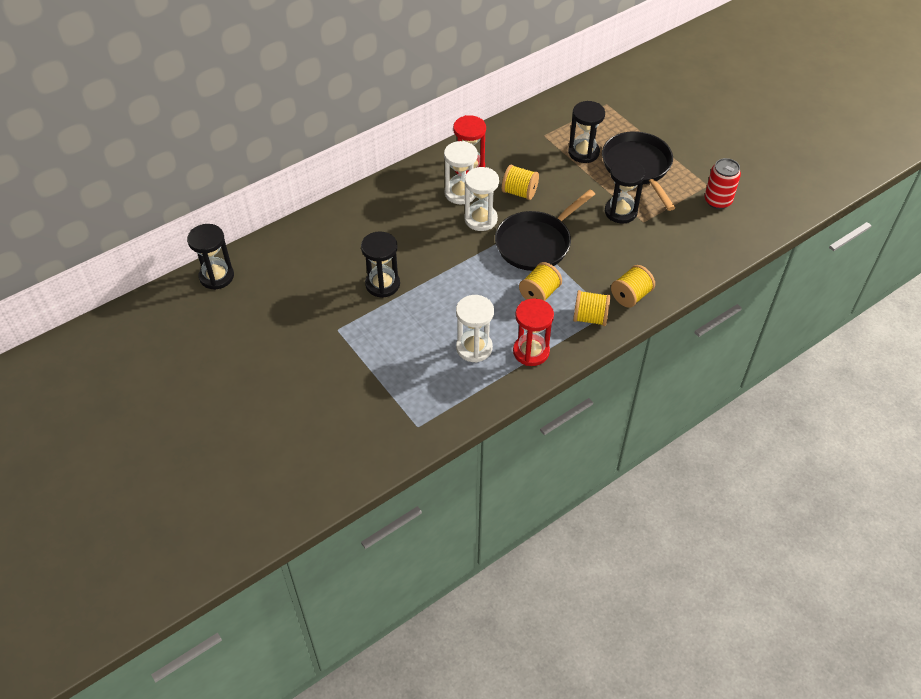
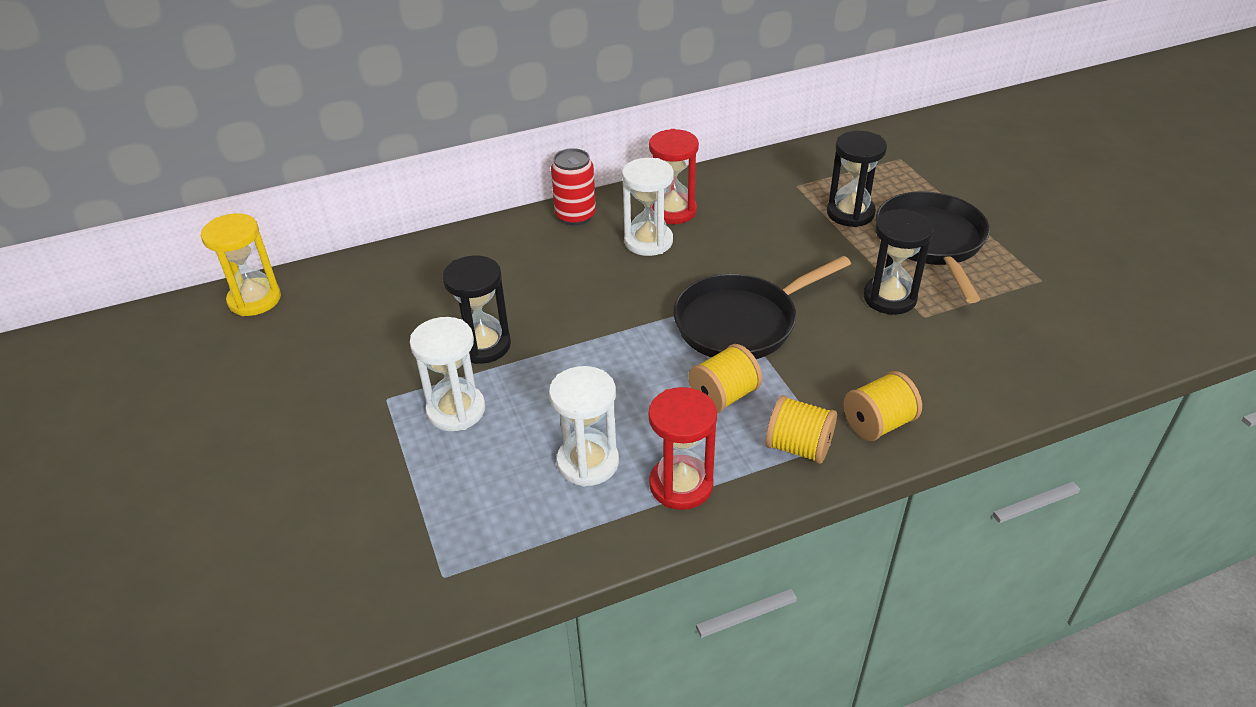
camera: 15 degrees right, 10 degrees down
black hourglass [187,224,234,290] -> yellow hourglass [201,213,281,316]
white hourglass [465,167,499,231] -> white hourglass moved to [410,317,485,431]
yellow spool [502,164,539,200] -> none
red can [705,158,741,209] -> red can moved to [551,148,596,226]

